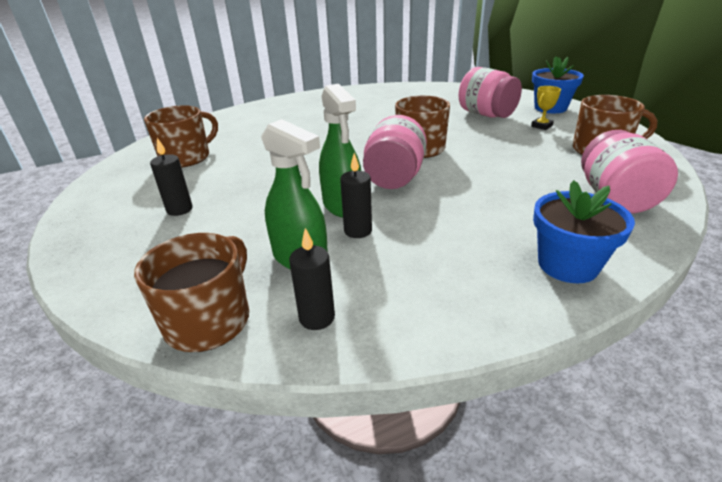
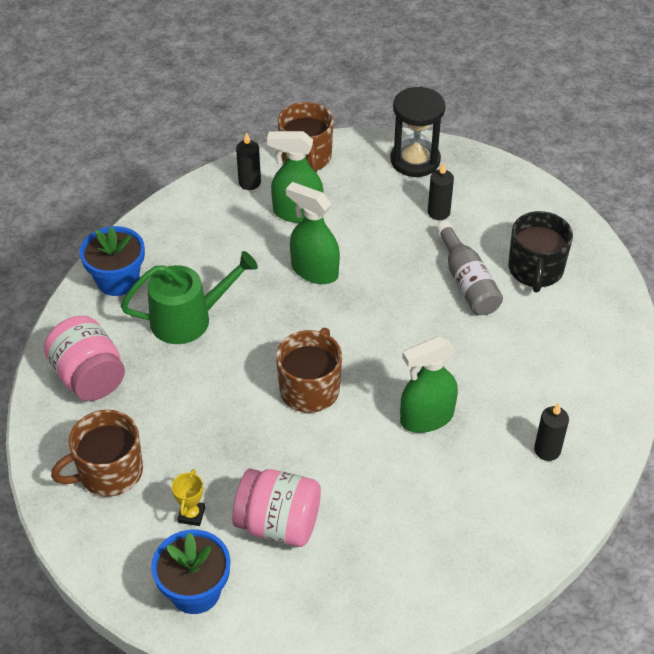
camera: 145 degrees right, 15 degrees up
brown mug [144,105,218,168] -> black mug [508,211,573,292]
black candle [340,153,372,238] -> black candle moved to [534,403,569,461]
pink jar [363,115,427,189] -> none
none -> green watering can [121,251,258,344]
none -> black hourglass [390,86,446,177]
none -> green spray bottle [400,336,458,433]
none -> grey bottle [436,221,503,315]

